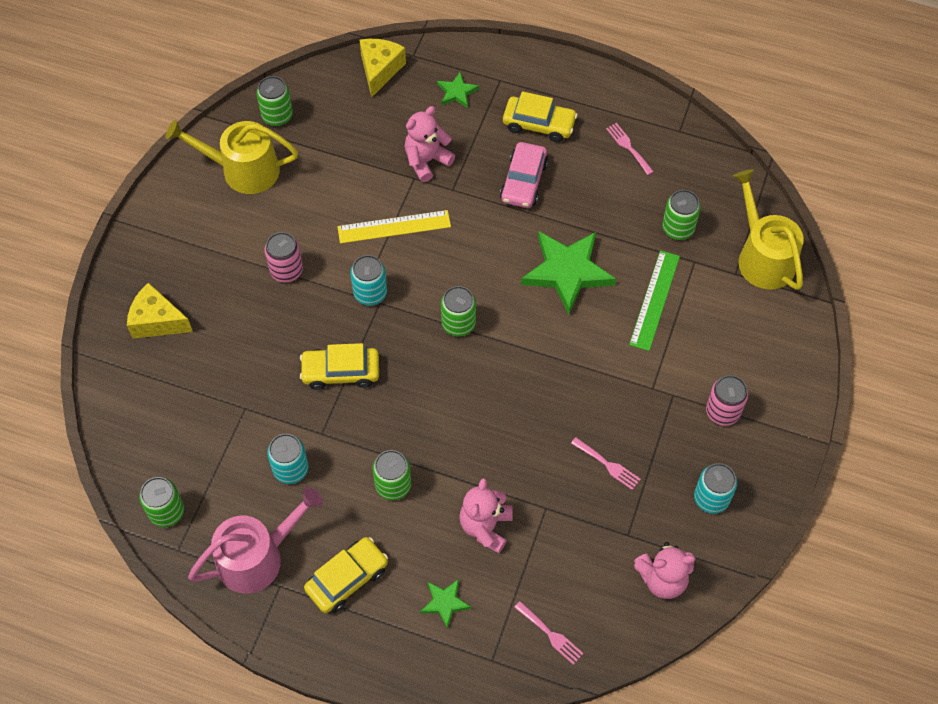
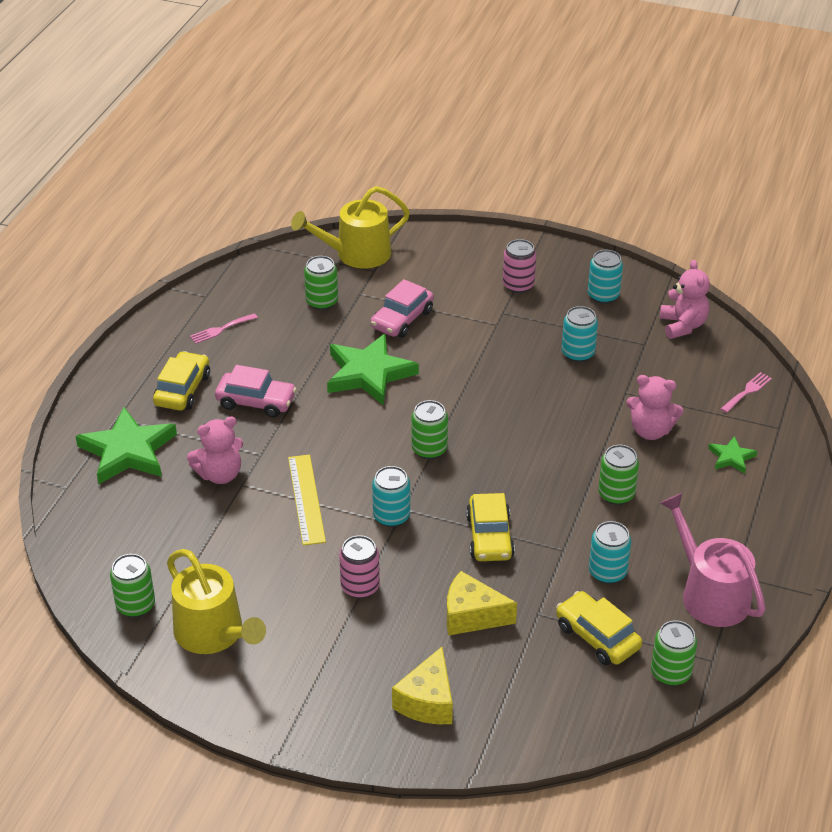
camera: 90 degrees left, 20 degrees down
yellow watering can [166,120,298,194] -> yellow watering can turned 45 degrees counterclockwise [167,549,266,654]
yellow car [304,537,388,613] -> yellow car moved to [556,591,642,665]
yellow cheese [360,39,406,98] -> yellow cheese moved to [447,571,517,636]
pink teddy bear [405,106,455,182] -> pink teddy bear turned 75 degrees counterclockwise [187,416,243,484]
green star [437,72,479,108] -> green star [75,407,177,484], size x2.07
pink fork [571,437,641,490] -> turquoise can [562,306,598,362]
green ruler [629,250,680,351] -> pink car [370,279,434,338]

